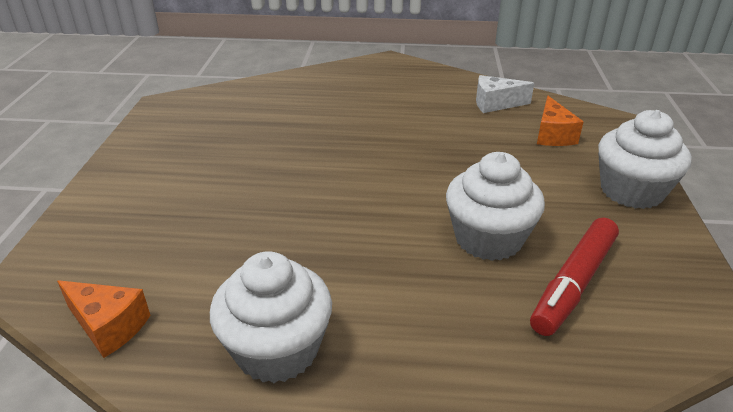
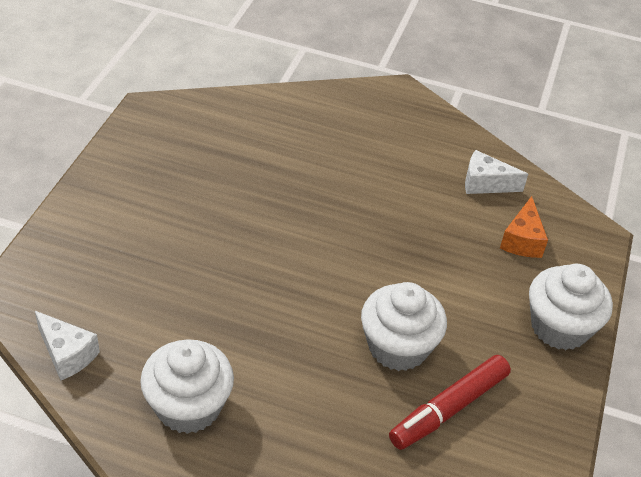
camera: 10 degrees right, 10 degrees up
orange cheese [57,280,150,358] -> white cheese [35,311,100,381]

